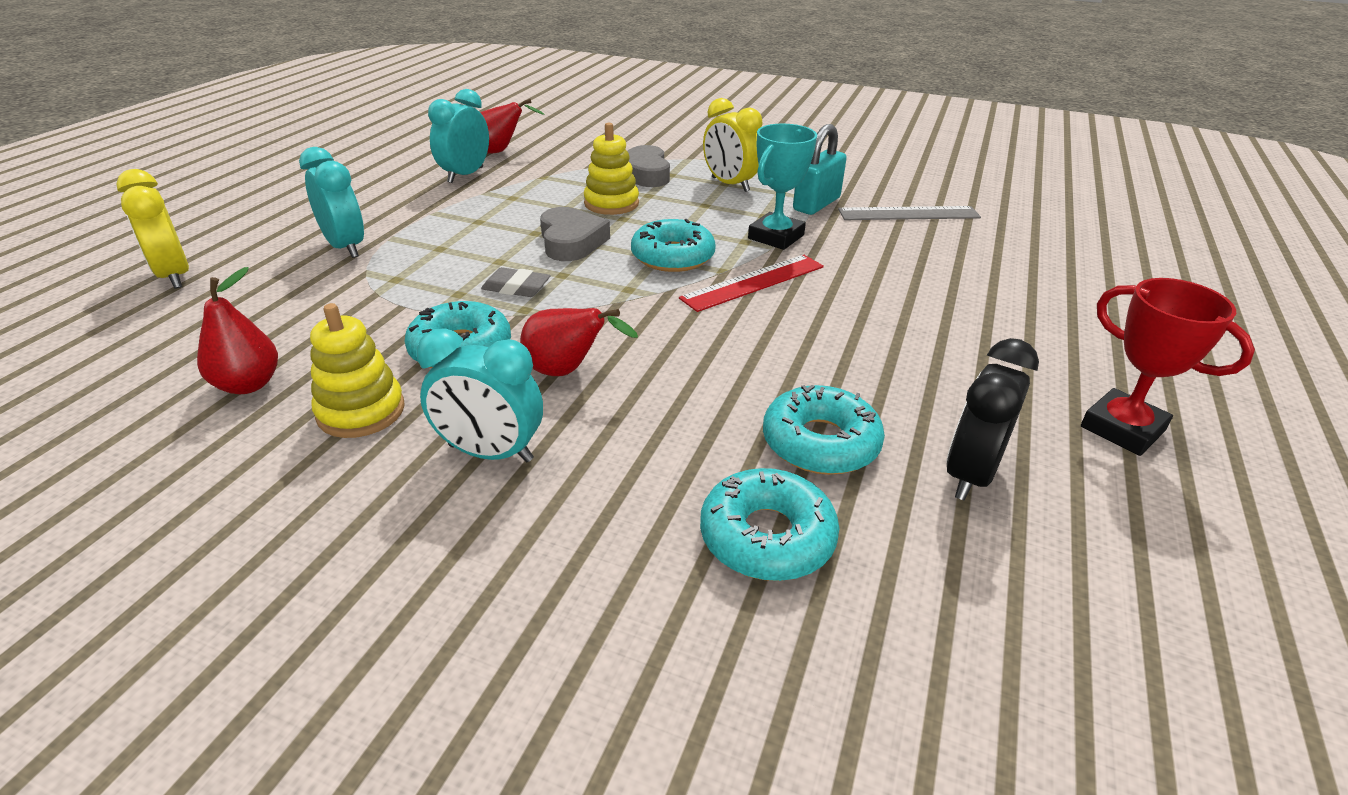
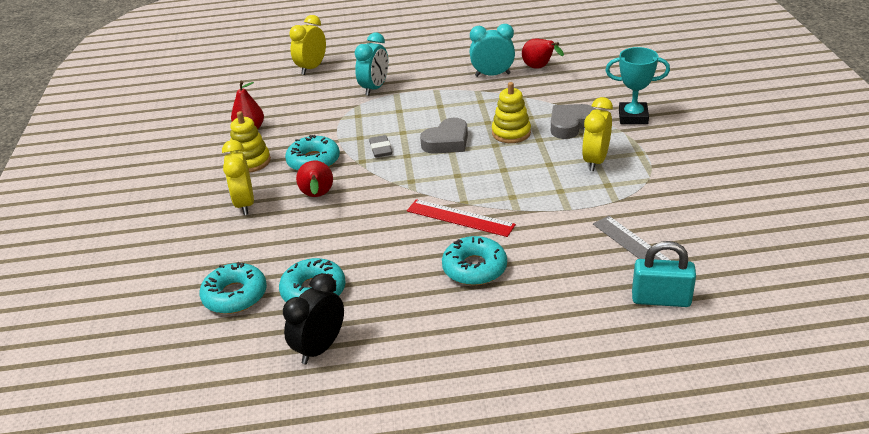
camera: 65 degrees right, 0 degrees up
turquoise clock [417,328,543,462] -> yellow clock [222,140,254,215]
turquoise donut [631,219,716,272] -> turquoise donut moved to [442,236,507,285]
turquoise trophy [748,123,817,250] -> turquoise trophy moved to [605,47,670,124]
turquoise padlock [793,124,847,215] -> turquoise padlock moved to [632,241,696,307]
black clock [946,338,1039,501] -> black clock turned 60 degrees counterclockwise [283,273,344,364]
red trophy [1081,278,1255,456] -> none

